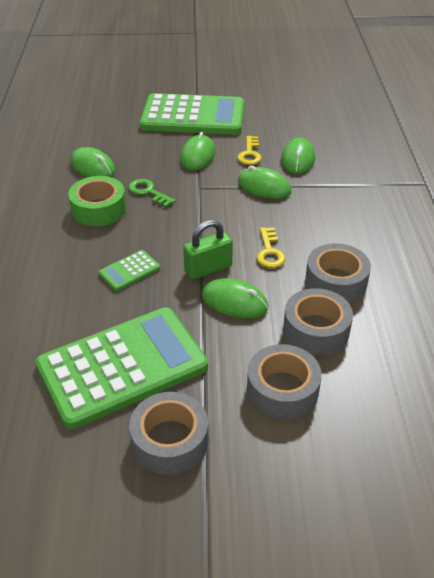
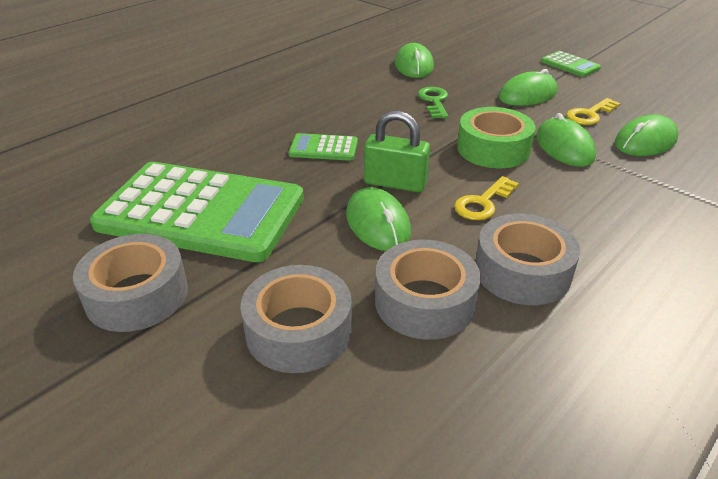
camera: 45 degrees right, 5 degrees down
green tape [68,176,126,226] -> green tape moved to [457,107,535,168]
green calculator [140,93,244,135] -> green calculator [541,51,601,77], size x0.41

